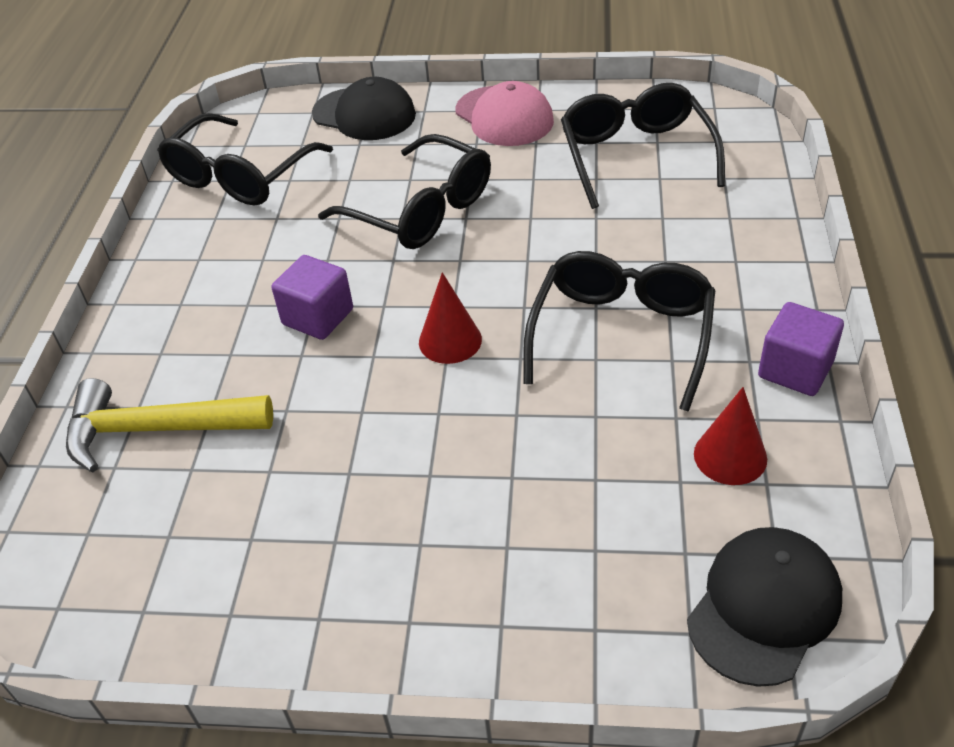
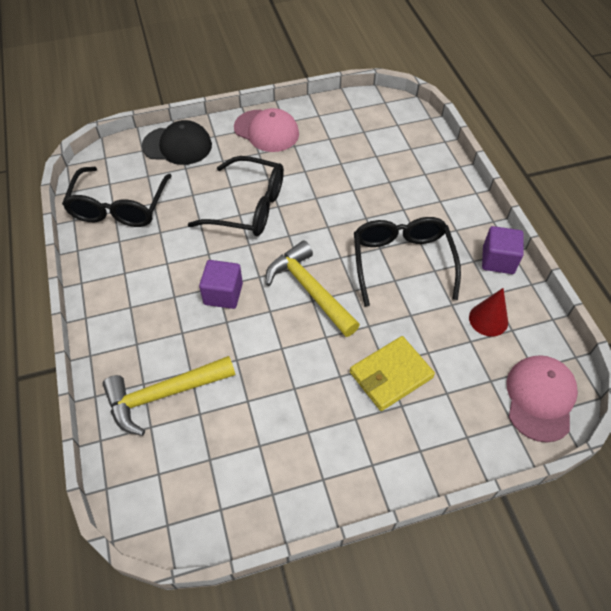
camera: 25 degrees left, 10 degrees up
red cone [419,272,482,364] -> yellow hammer [266,240,360,337]
black glasses [561,83,725,209] -> none
black cap [687,527,842,687] -> pink cap [506,355,578,442]
none -> yellow wallet [350,336,435,411]

